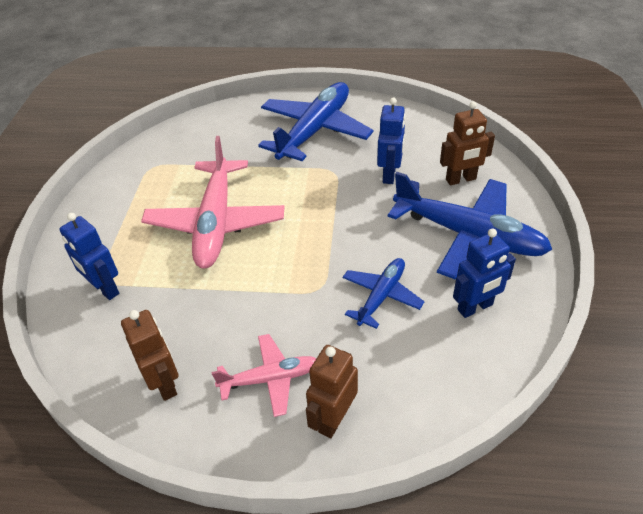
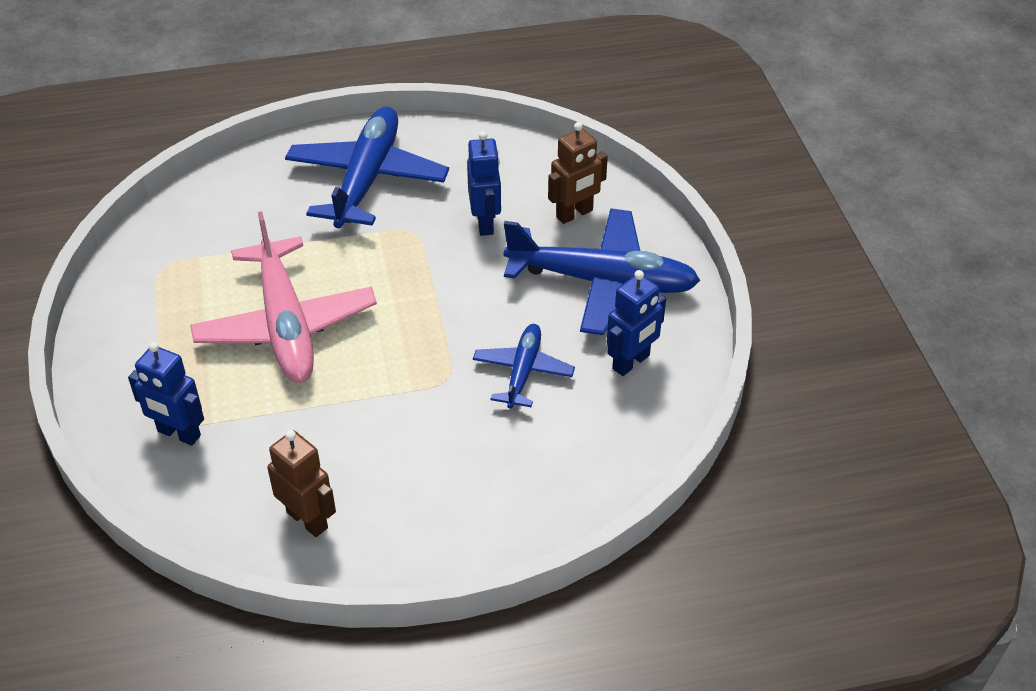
camera: 20 degrees left, 0 degrees up
pink plane [212,334,316,417] -> none
brown robot [306,345,358,438] -> none

